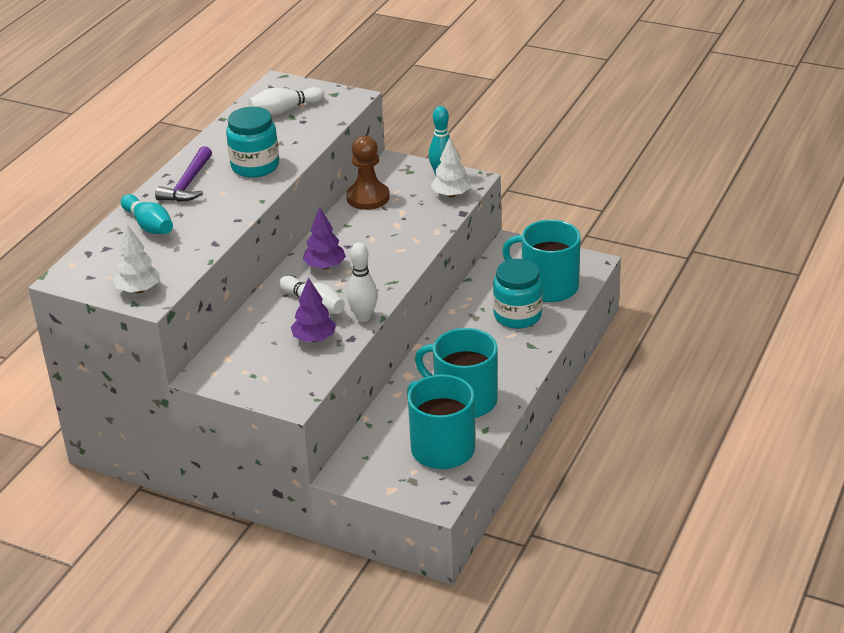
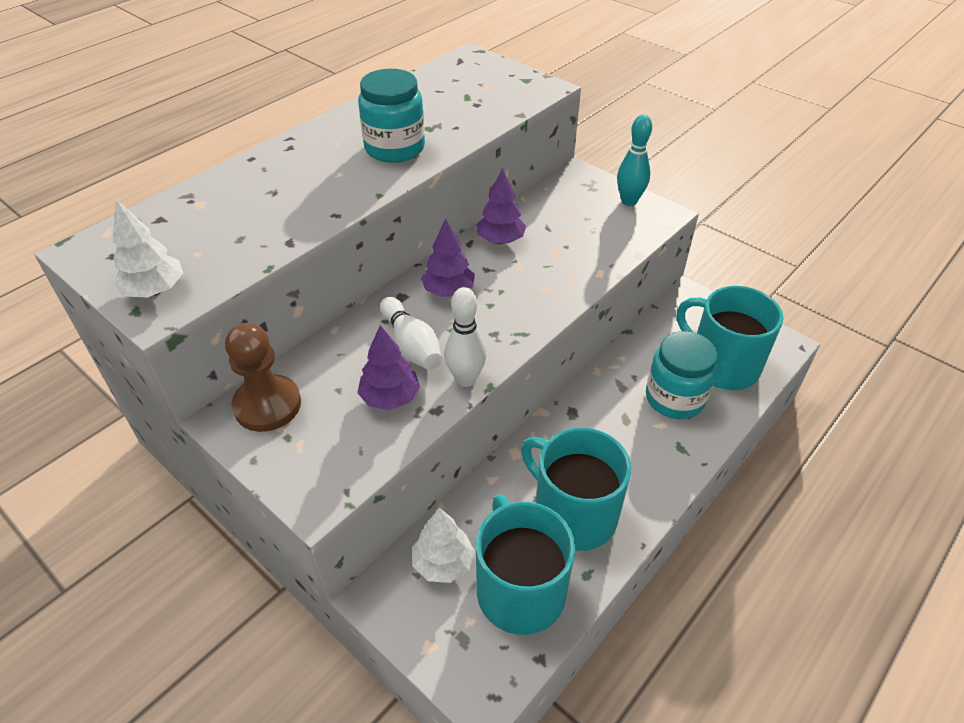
camera: 15 degrees right, 10 degrees up
turquoise bowling pin [121,194,173,234] -> none
purple hammer [155,146,212,202] -> none
white bowling pin [248,87,324,115] -> none
brown pawn [346,136,390,210] -> brown pawn moved to [225,323,301,432]
white tree [431,137,471,197] -> white tree moved to [412,508,475,583]
none -> purple tree [476,168,526,244]

